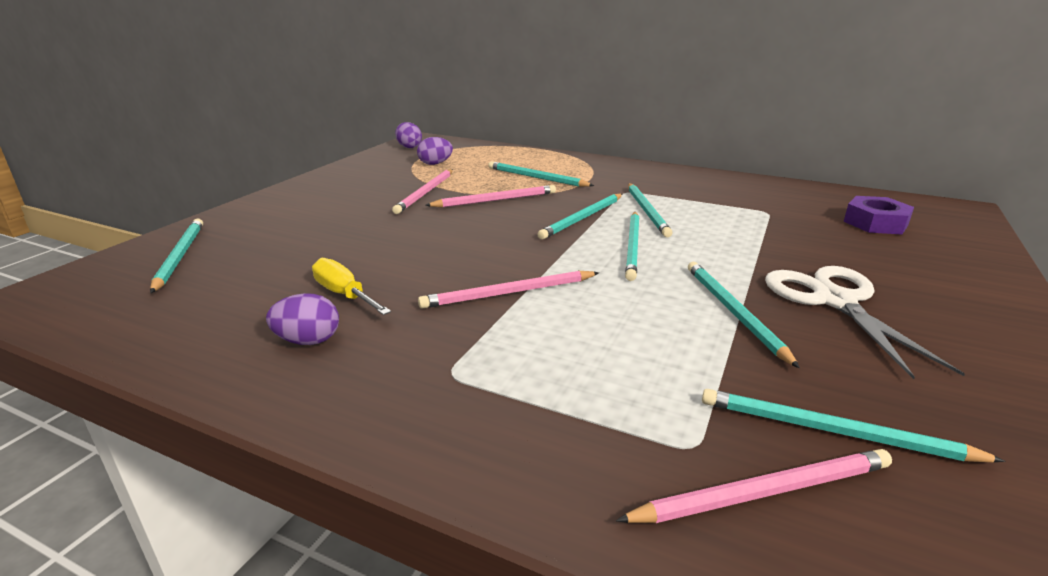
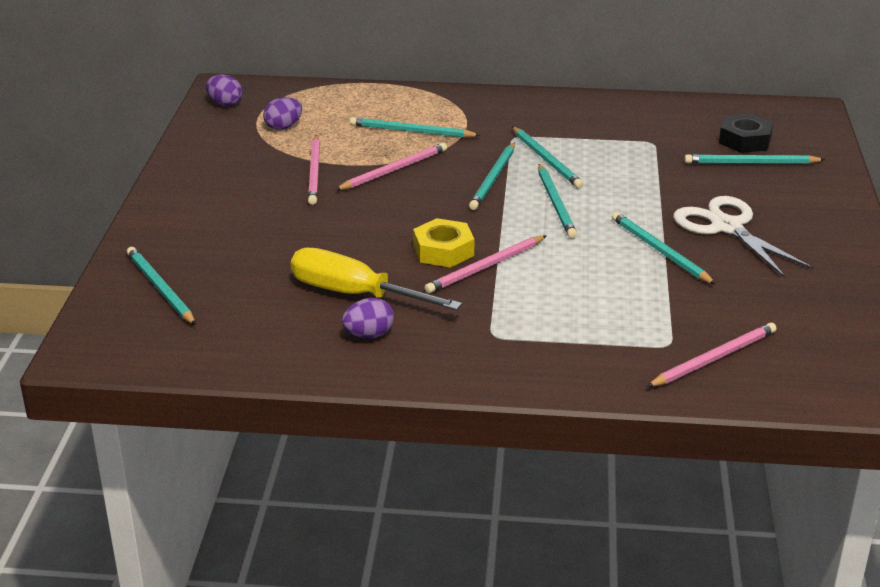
camera: 20 degrees left, 5 degrees up
yellow screwdriver [312,258,391,315] -> yellow screwdriver [291,248,462,310], size x1.65
turquoise pencil [702,389,1005,462] -> turquoise pencil moved to [684,154,825,164]
purple nut [844,196,914,234] -> black nut [719,114,773,153]
none -> yellow nut [413,218,474,267]

